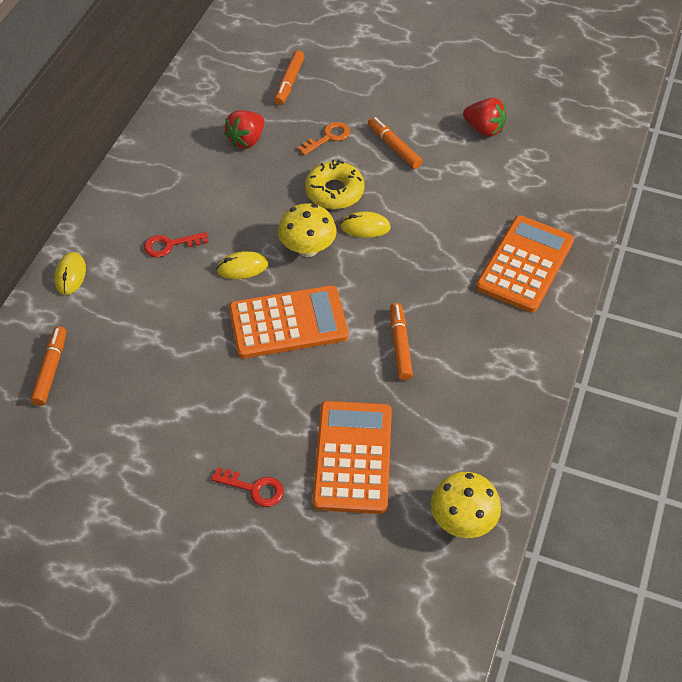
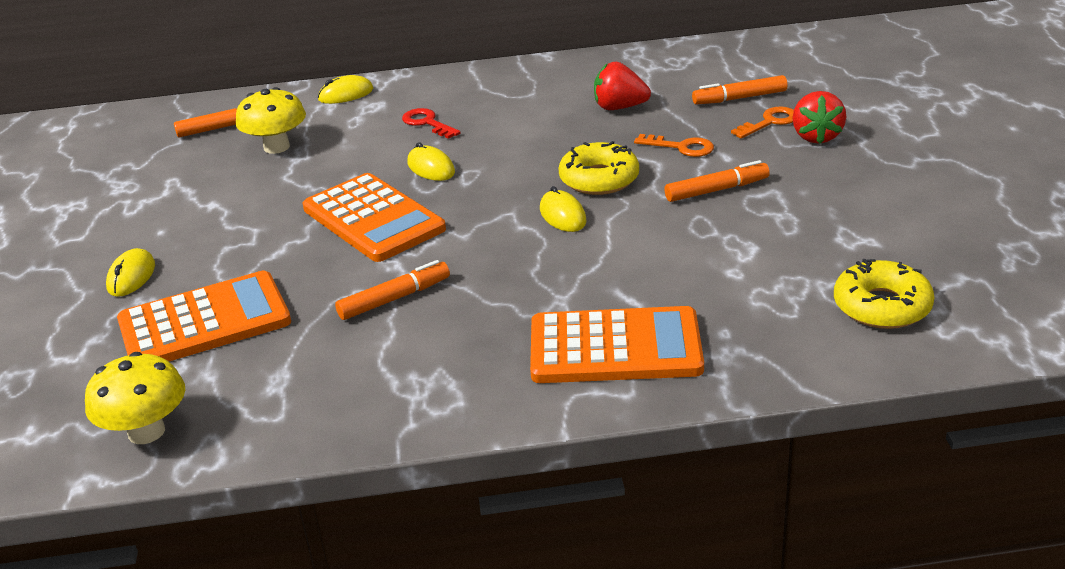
camera: 65 degrees right, 20 degrees down
red key [211,467,284,507] -> yellow mouse [106,248,155,297]
yellow mushroom [278,203,336,257] -> yellow mushroom moved to [236,87,306,154]
orange marker [368,117,423,169] -> orange marker turned 45 degrees clockwise [665,160,770,202]
red strawberry [463,98,507,137] -> red strawberry moved to [792,91,846,144]
none -> orange key [731,107,794,139]
none -> yellow donut [834,259,934,329]

